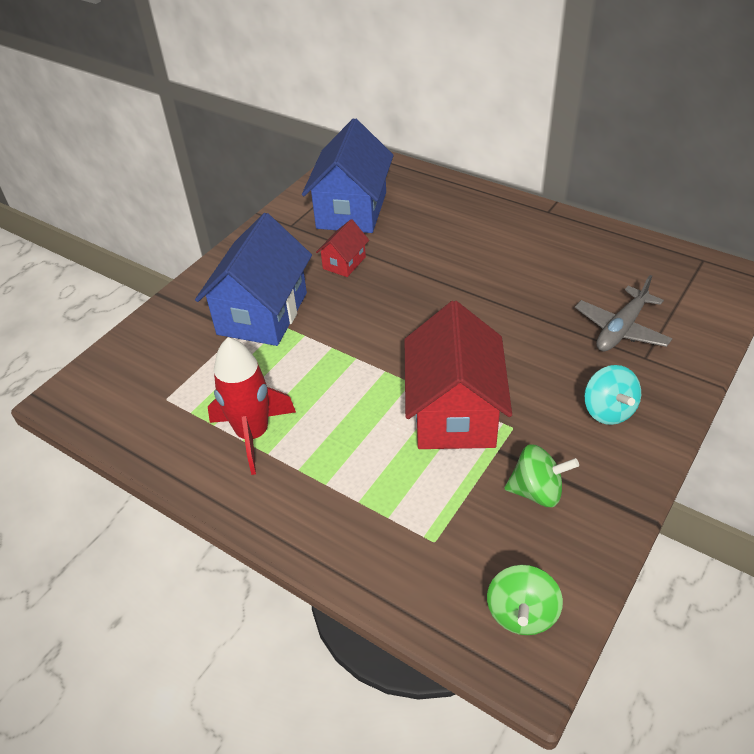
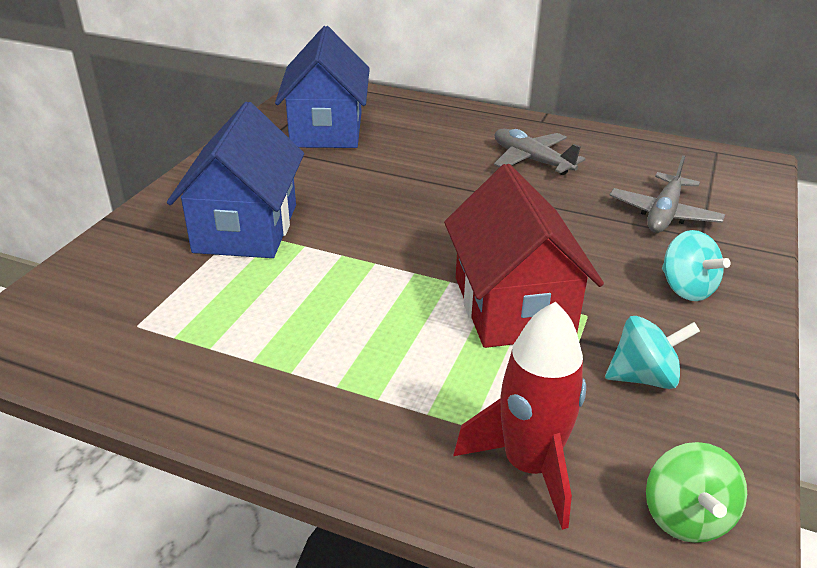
camera: 15 degrees left, 10 degrees down
red rocket [208,337,296,475] -> red rocket moved to [453,302,586,530]
red house [316,219,369,277] -> none
green spinning top [504,444,579,507] -> turquoise spinning top [605,316,700,389]
none -> grey plane [494,129,586,175]

